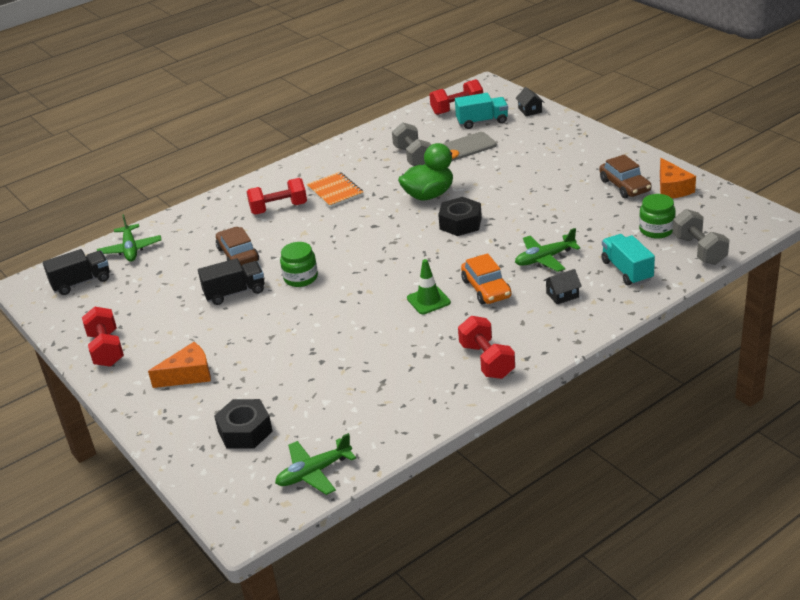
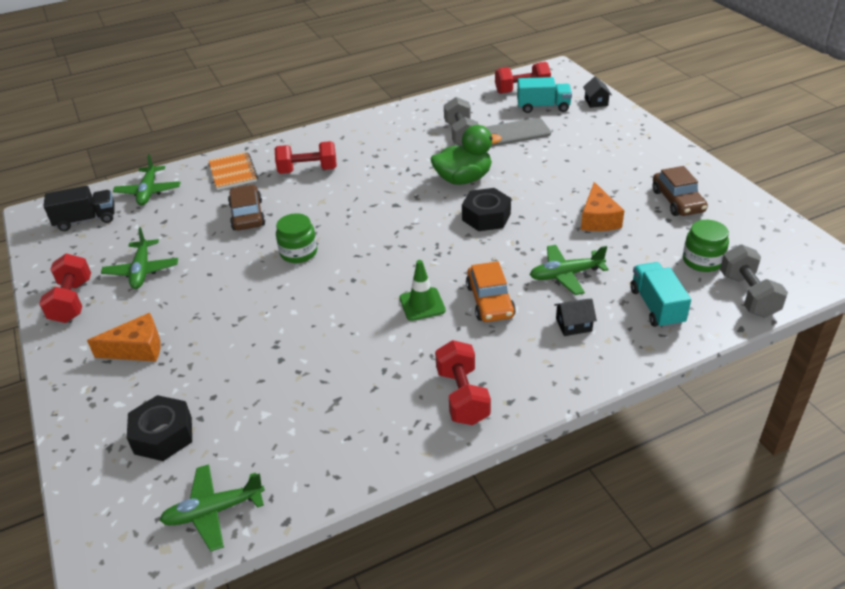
camera: 10 degrees right, 5 degrees up
black truck [198,258,264,305] -> none
orange notebook [307,172,363,208] -> orange notebook moved to [208,152,258,190]
orange cheese [660,158,696,198] -> orange cheese moved to [581,182,624,231]
none -> green plane [101,227,178,289]

